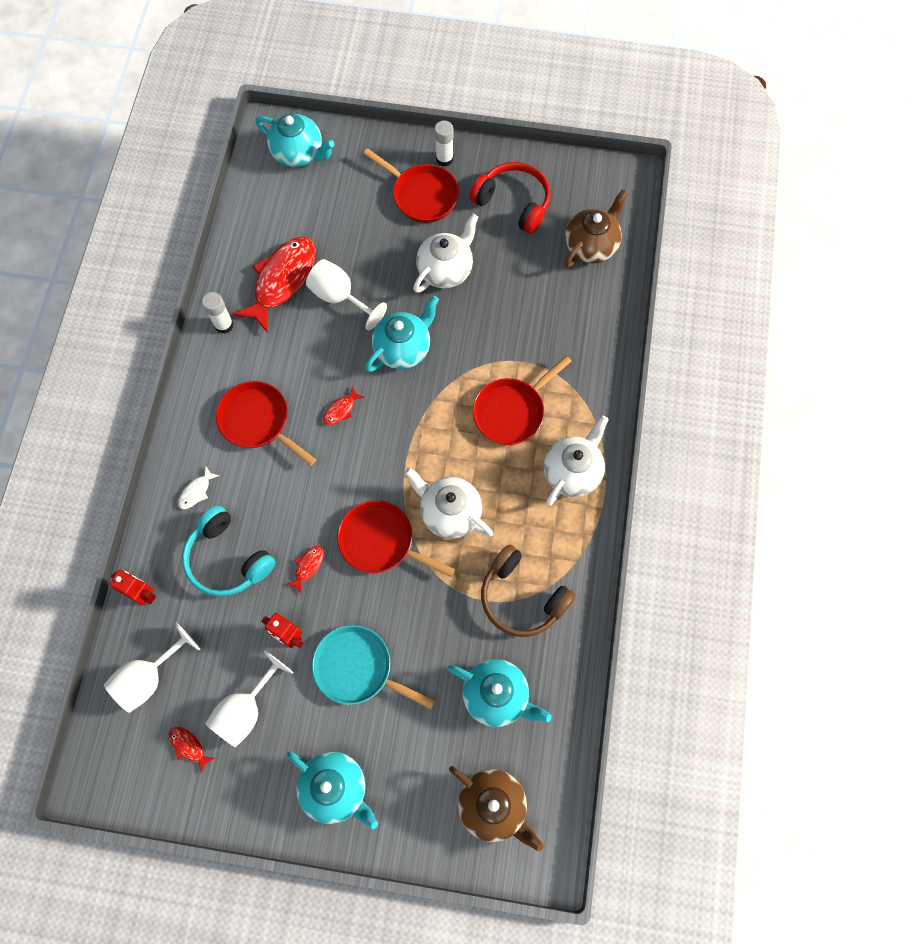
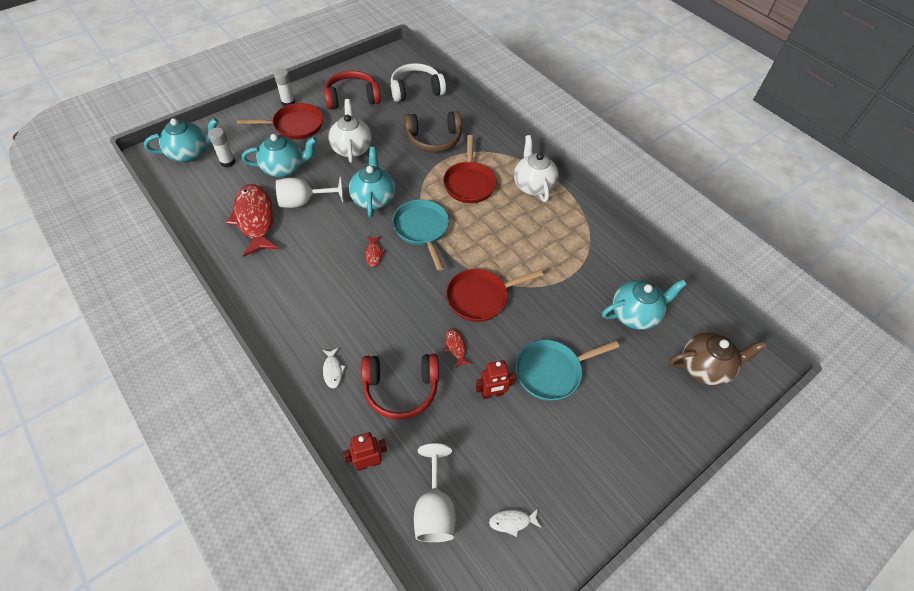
camera: 50 degrees left, 15 degrees down
red fish [169,727,215,774] -> white fish [489,509,541,537]
turquoise headphones [182,506,276,597] -> red headphones [361,354,439,420]
white glue stick [202,292,234,334] -> white glue stick moved to [208,127,235,167]
white goblet [205,650,294,748] -> none
red pan [216,381,316,466] -> none
turquoise teapot [287,751,378,829] -> turquoise teapot moved to [242,134,317,177]
white teapot [404,467,493,539] -> none
brown headphones [481,544,576,637] -> brown headphones moved to [404,111,462,152]
brown teapot [565,189,628,268] -> white headphones [391,63,446,102]
none -> turquoise pan [392,199,449,271]

